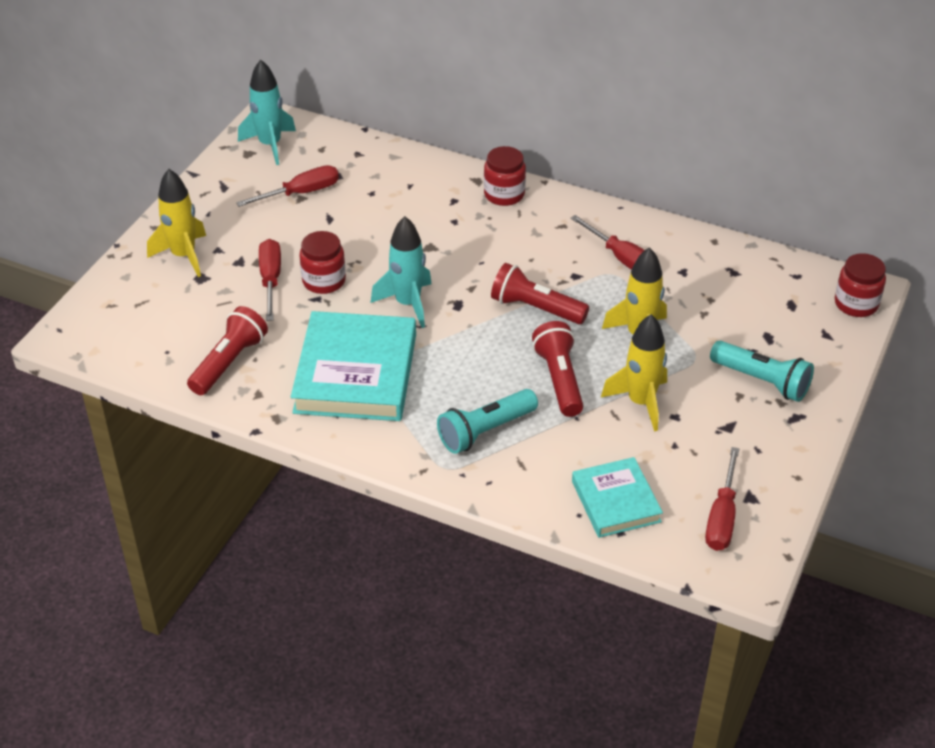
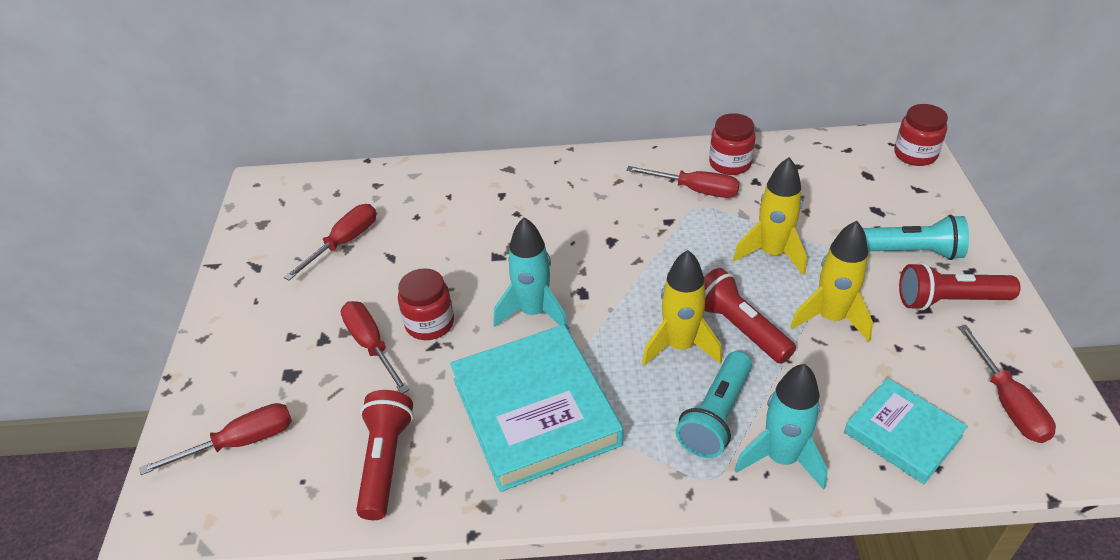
camera: 25 degrees left, 0 degrees up
yellow rocket [147,169,206,277] -> yellow rocket moved to [642,250,722,366]
turquoise rocket [238,59,296,165] -> turquoise rocket moved to [734,364,828,490]
red jar [484,146,526,206] -> red jar moved to [709,113,756,175]
red flashlight [491,263,589,324] -> red flashlight moved to [899,263,1020,310]
none -> red screwdriver [139,403,292,475]

